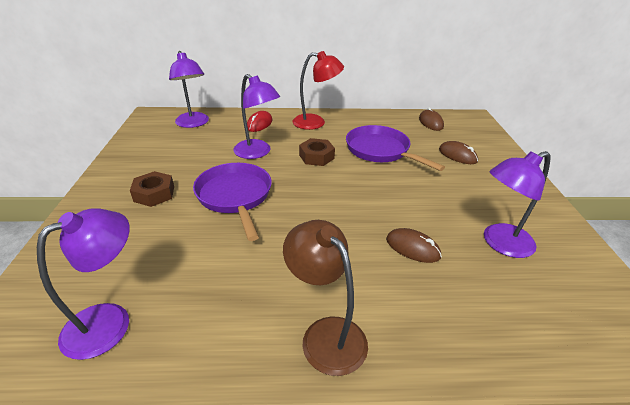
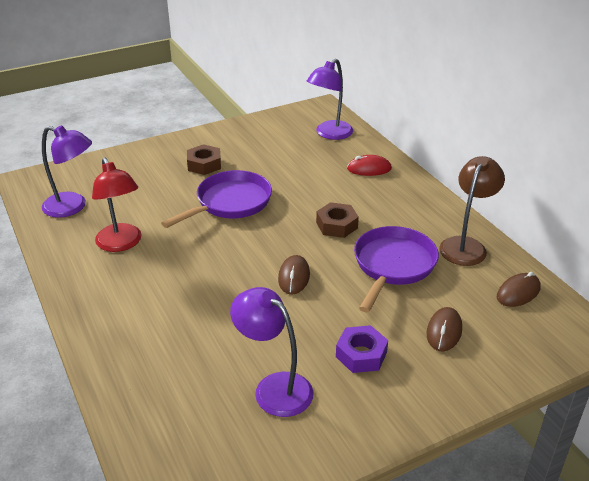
camera: 65 degrees right, 0 degrees up
purple lamp [233,74,280,159] -> none
brown lamp [283,220,368,376] -> brown lamp moved to [439,156,505,266]
red lamp [292,51,344,130] -> red lamp moved to [92,157,142,252]
brown mouse [386,228,442,263] -> brown mouse moved to [278,255,310,295]
none -> purple nut [336,325,388,373]

